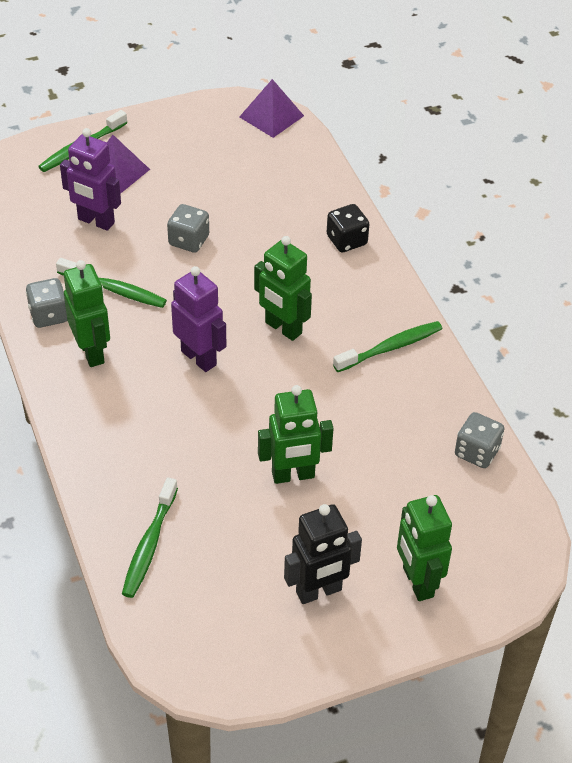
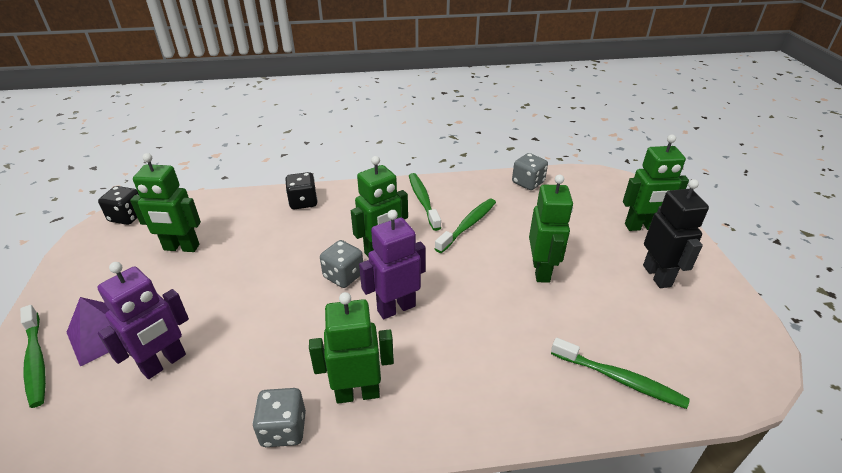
camera: 75 degrees left, 10 degrees down
green toothbrush [56,258,167,308] -> green toothbrush moved to [435,198,496,253]
grey dice [167,204,209,253] -> grey dice moved to [320,240,363,288]
purple pyramid [239,79,304,138] -> black dice [98,186,139,225]
none -> green robot [130,153,201,252]

